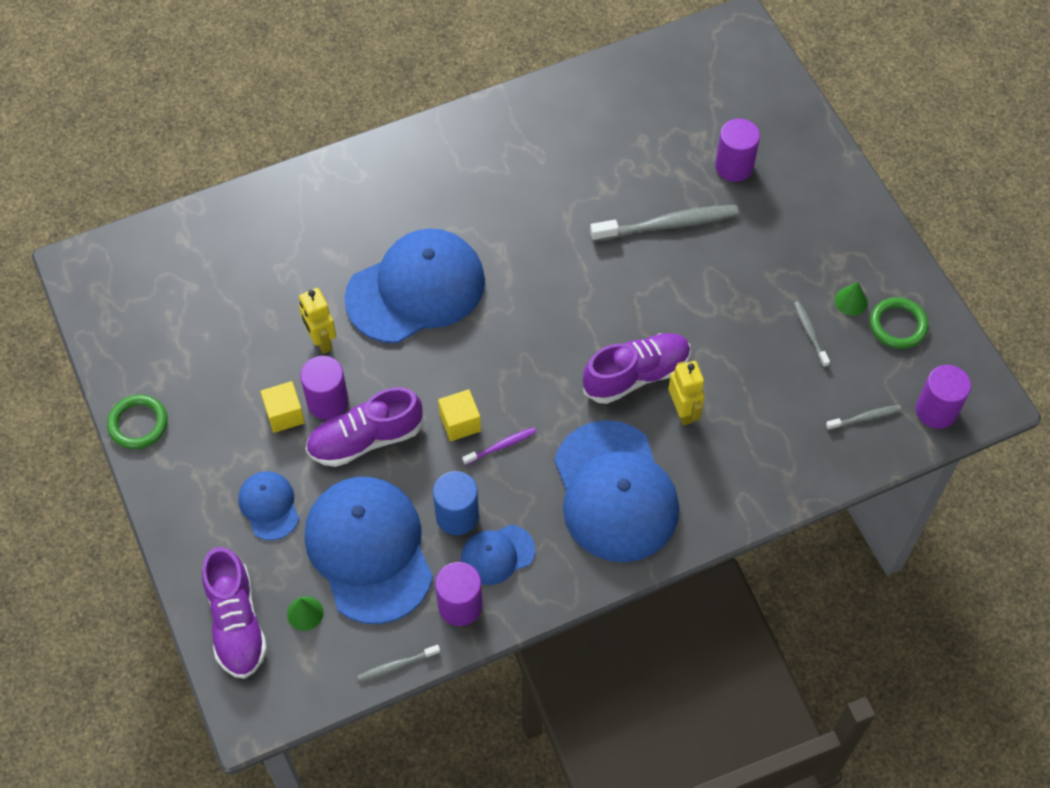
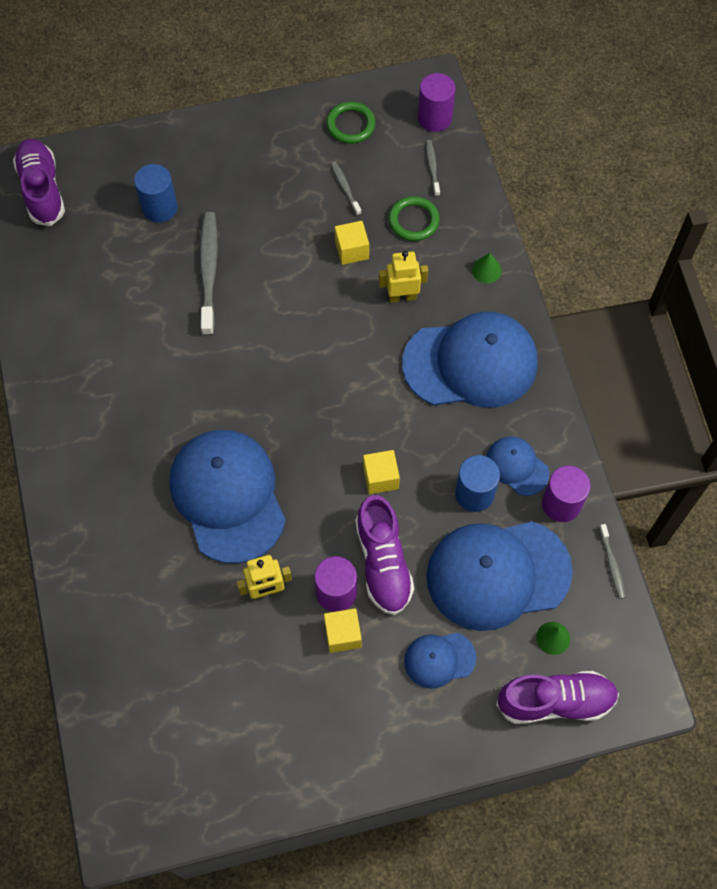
camera: 80 degrees left, 5 degrees up
green ring [107,395,168,449] -> green ring moved to [389,196,440,241]
blue cap [461,525,535,585] -> blue cap turned 150 degrees clockwise [486,436,549,496]
purple toothbrush [462,427,537,465] -> none
purple shoe [583,333,691,404] -> purple shoe moved to [13,139,65,226]
purple cylinder [715,118,760,182] -> blue cylinder [134,164,178,222]
grey toothbrush [794,301,830,367] -> grey toothbrush turned 75 degrees clockwise [331,162,362,216]
green cone [835,282,868,316] -> green cone moved to [472,253,502,283]
none -> yellow cube [335,221,369,265]

